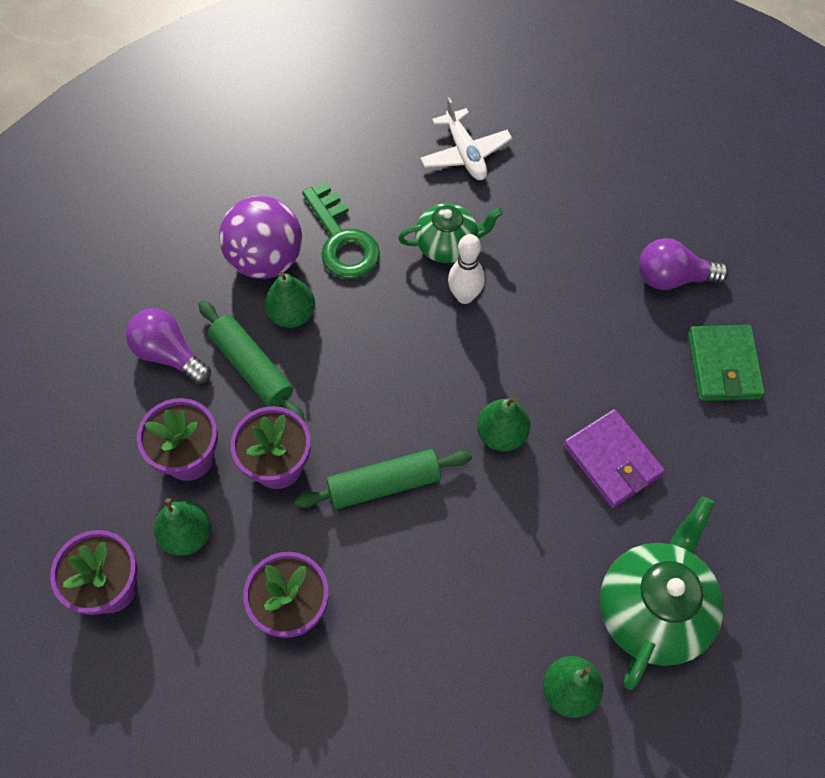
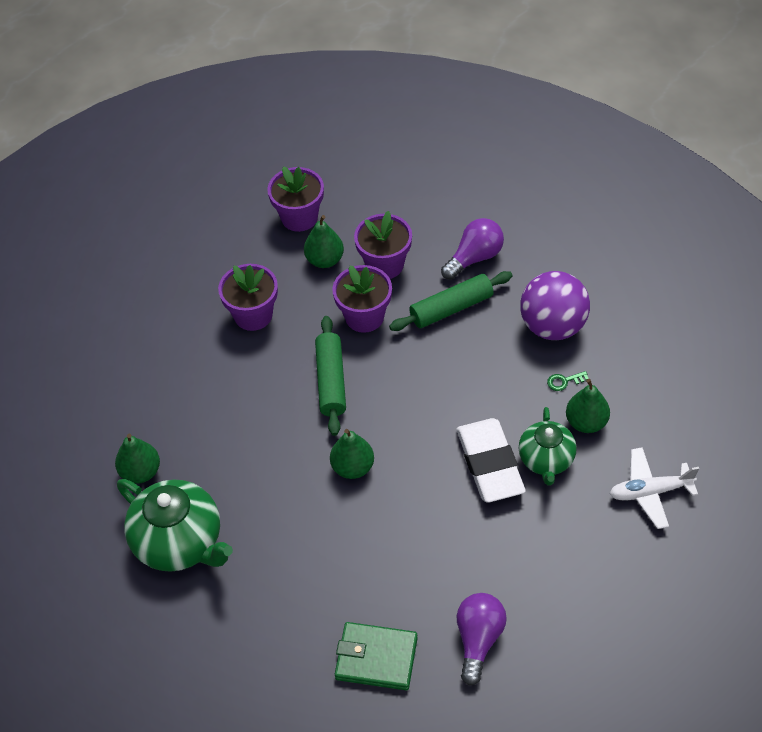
camera: 105 degrees right, 10 degrees down
green pear [265,272,315,328] -> green pear moved to [566,379,610,433]
green key [302,182,380,279] -> green key [547,371,589,391], size x0.40
white bowling pin [448,234,485,304] -> white eraser [457,418,526,503]
purple wallet [563,409,665,508] -> none

